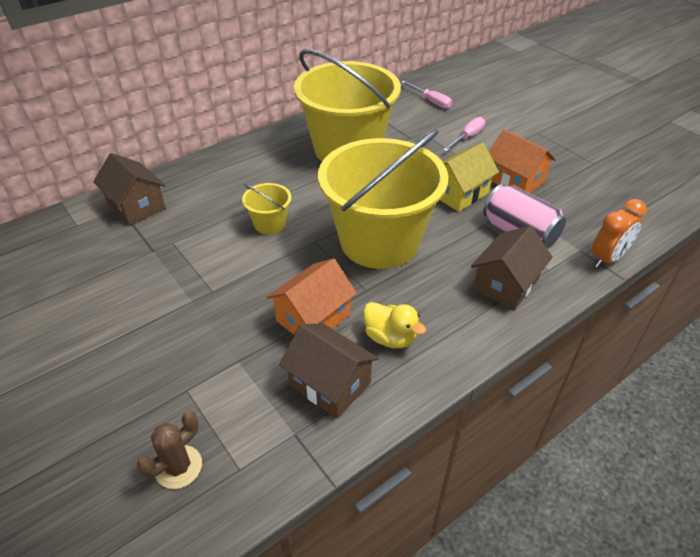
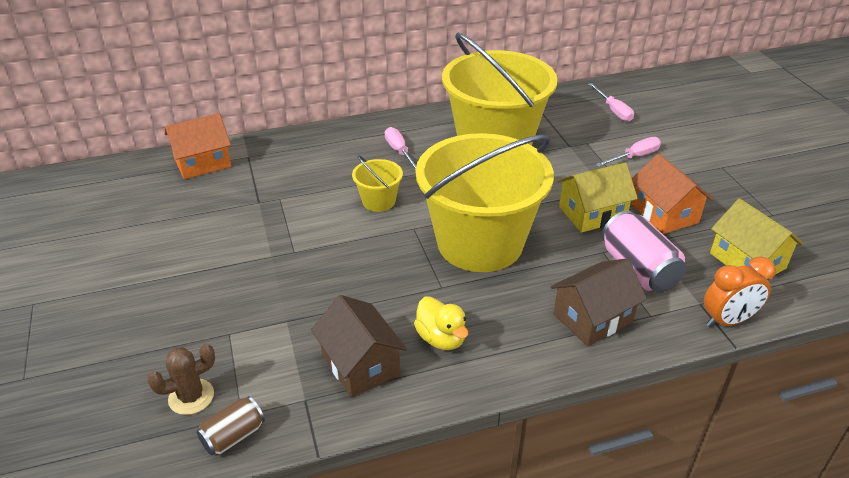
camera: 20 degrees right, 5 degrees down
brown house [93,153,166,225] -> none
orange house [267,258,357,335] -> orange house moved to [165,113,231,179]
none -> brown can [196,396,265,455]
none -> pink screwdriver [385,127,416,171]
none -> yellow house [710,198,803,279]

